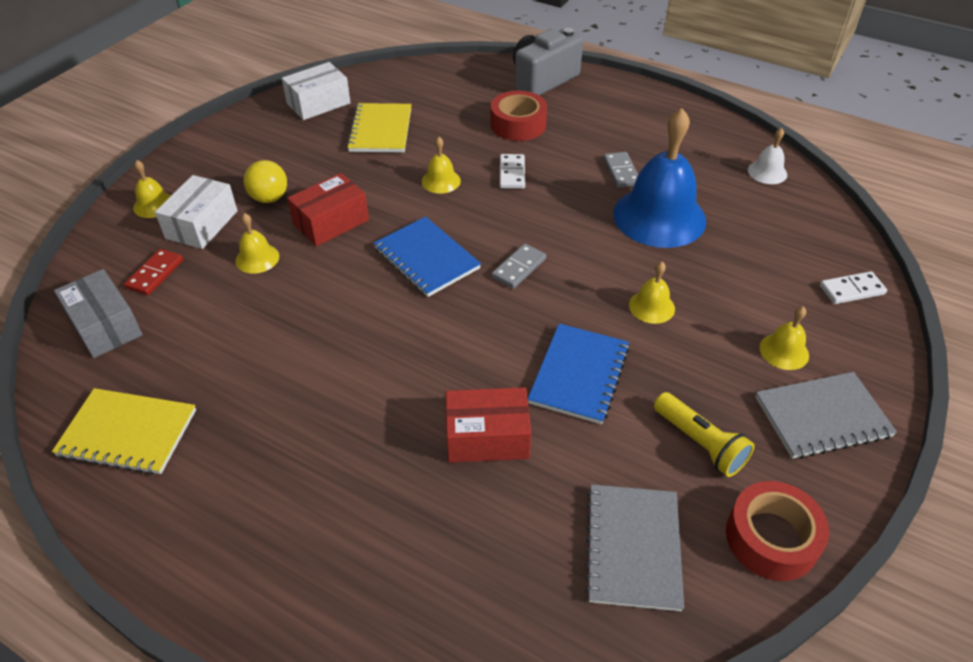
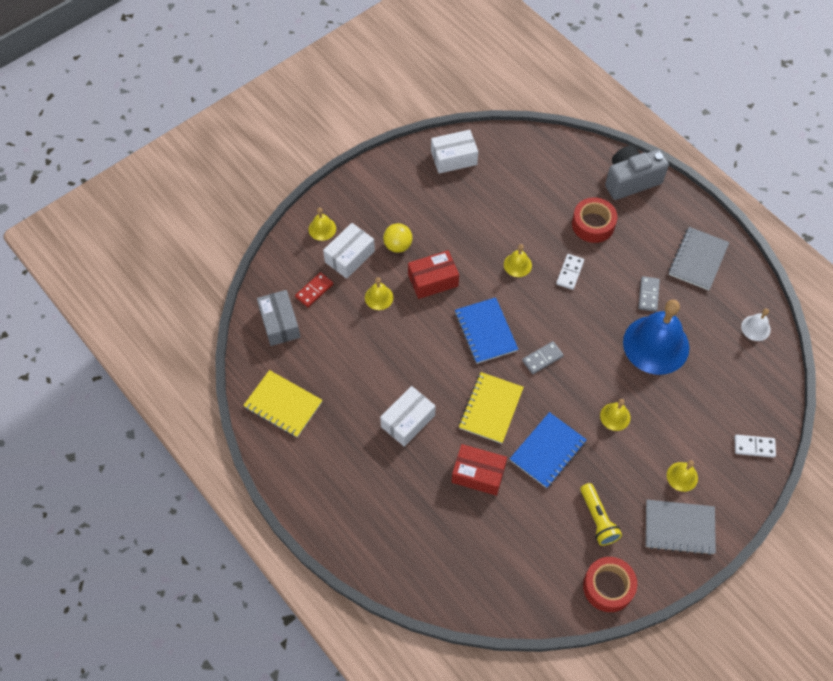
camera: 20 degrees right, 15 degrees up
yellow notebook [346,103,412,152] -> yellow notebook moved to [459,372,524,444]
grey notebook [585,484,684,611] -> grey notebook moved to [669,227,729,291]
none -> white box [380,386,436,447]

